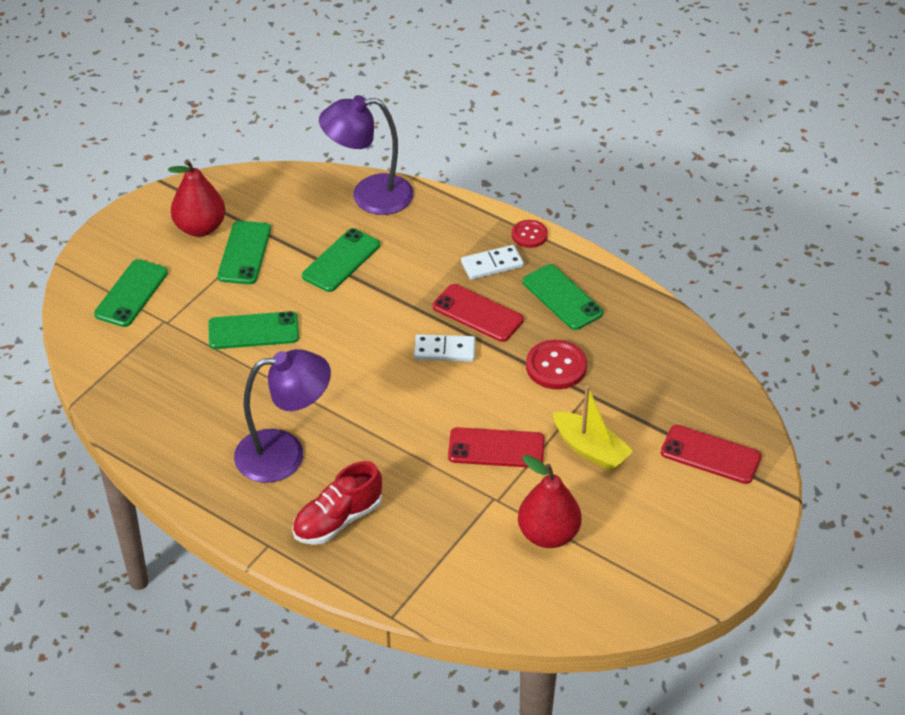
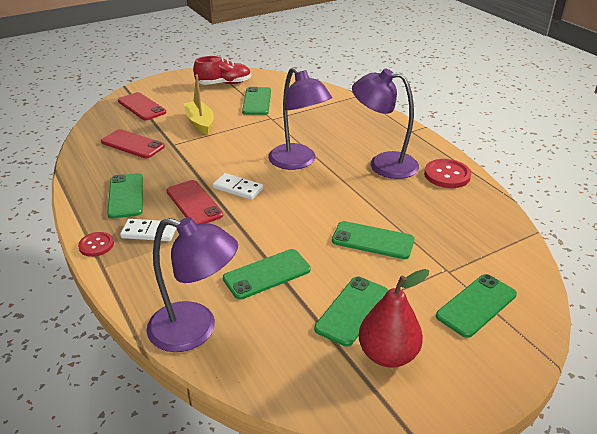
camera: 155 degrees left, 10 degrees down
red shoe [292,461,382,545] -> red shoe moved to [193,56,251,85]
red phone [448,427,545,468] -> red phone moved to [101,129,165,158]
red pear [518,455,581,548] -> green phone [242,87,271,115]
red button [526,340,587,389] -> red button moved to [424,159,471,188]
none -> purple lamp [268,67,332,170]

